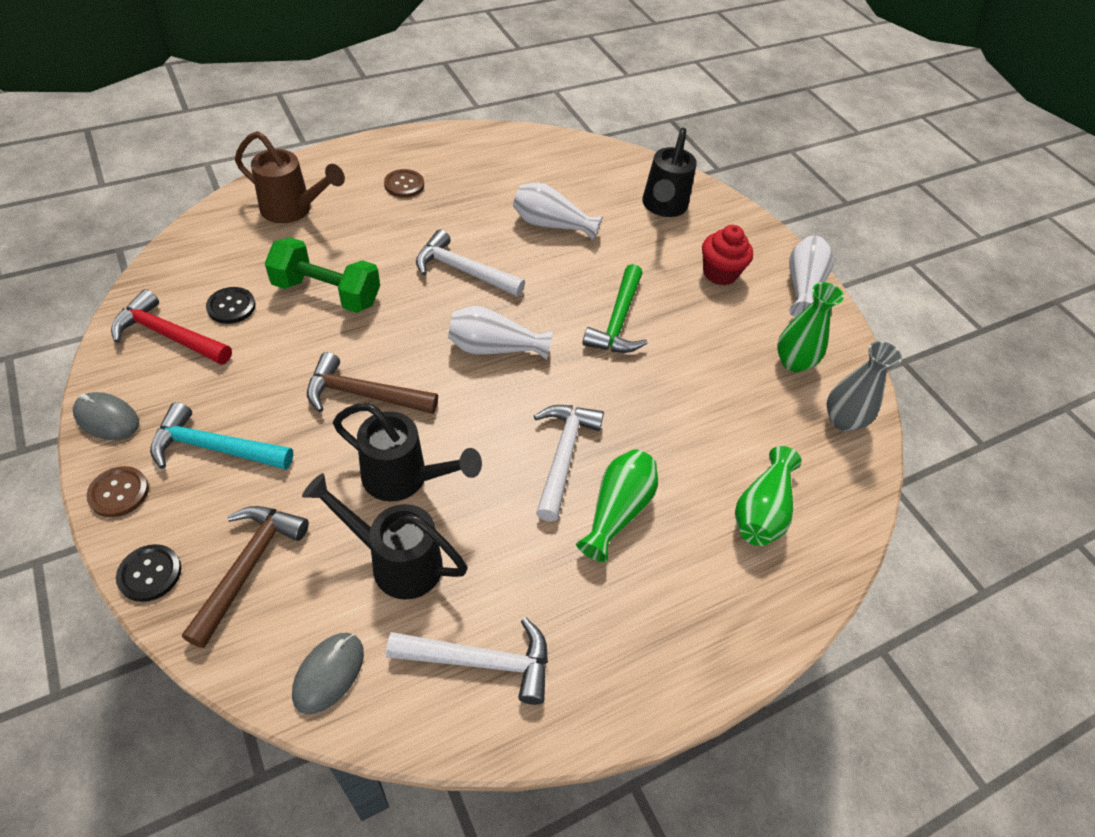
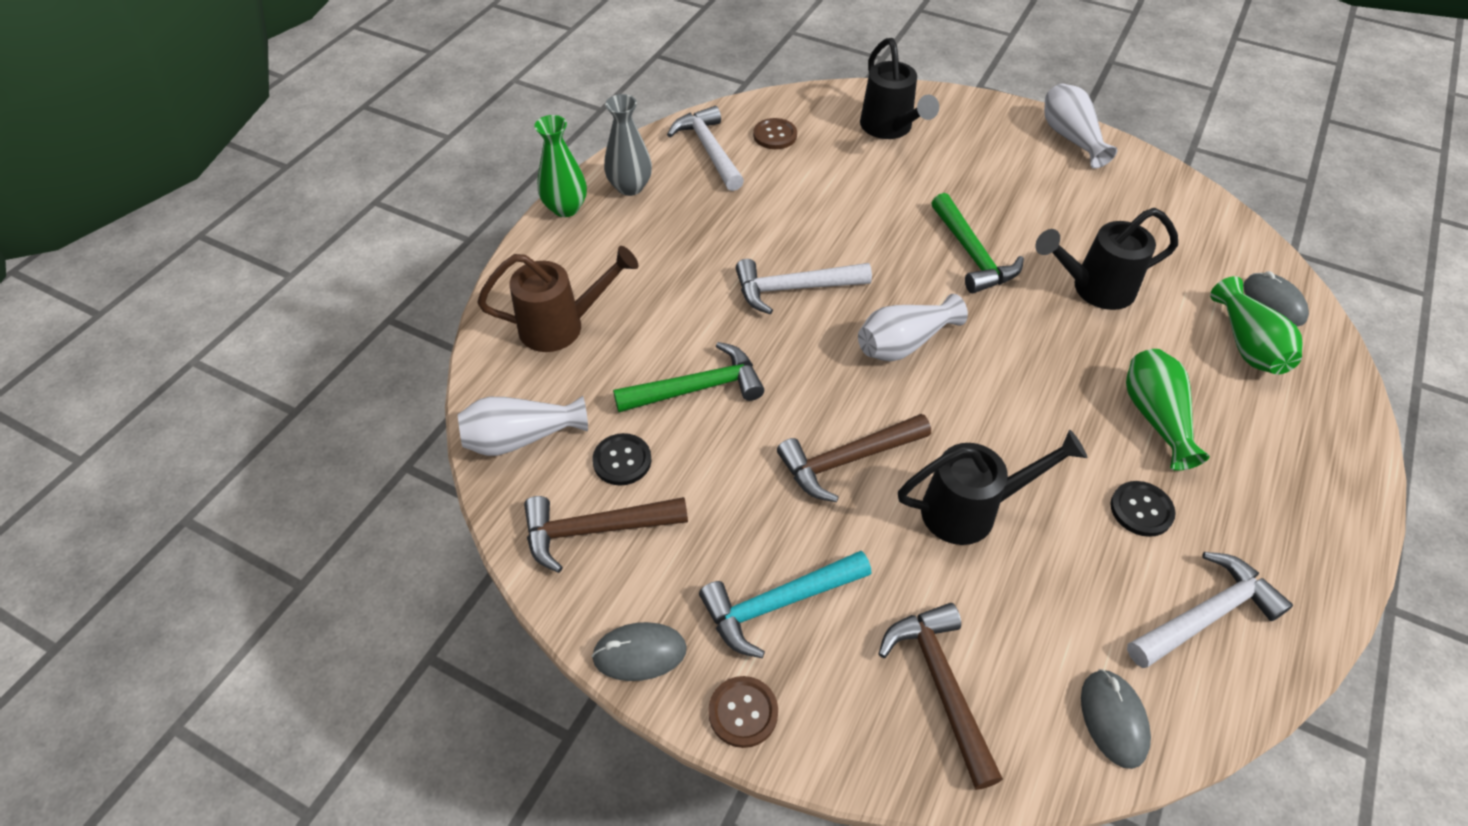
camera: 30 degrees left, 0 degrees up
red hammer [111,289,232,365] -> brown hammer [524,496,688,573]
black button [116,544,181,602] -> black button moved to [1111,481,1176,537]
green dumbbell [265,237,380,313] -> green hammer [613,342,764,412]
black watering can [302,473,468,600] -> black watering can moved to [1035,208,1178,310]
brown button [384,169,424,198] -> brown button moved to [753,118,797,149]
white vase [513,182,603,241] -> white vase moved to [458,396,588,456]
white hammer [534,405,604,522] -> white hammer moved to [667,106,744,191]
red cupcake [702,225,753,285] -> none
green vase [777,282,844,372] -> green vase moved to [534,115,587,217]
grey vase [826,341,902,431] -> grey vase moved to [604,94,652,196]
none -> grey mouse [1243,271,1309,326]

